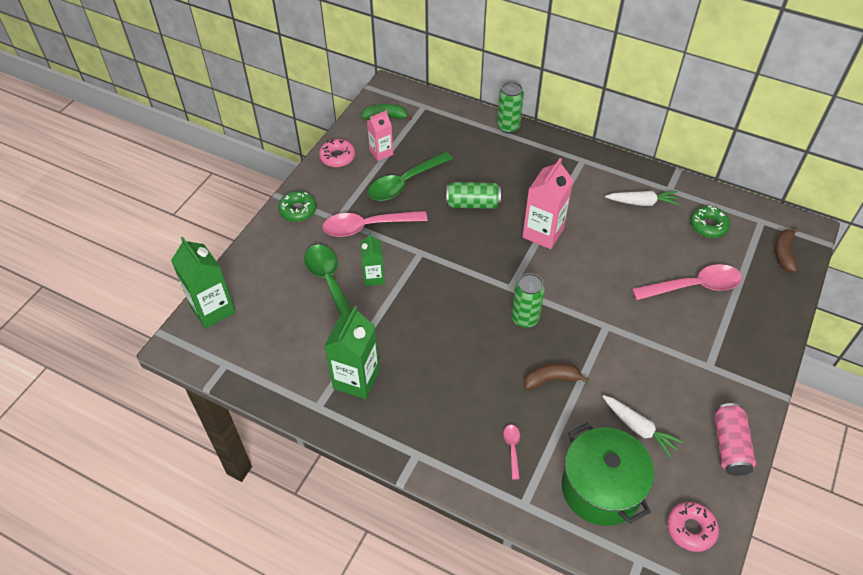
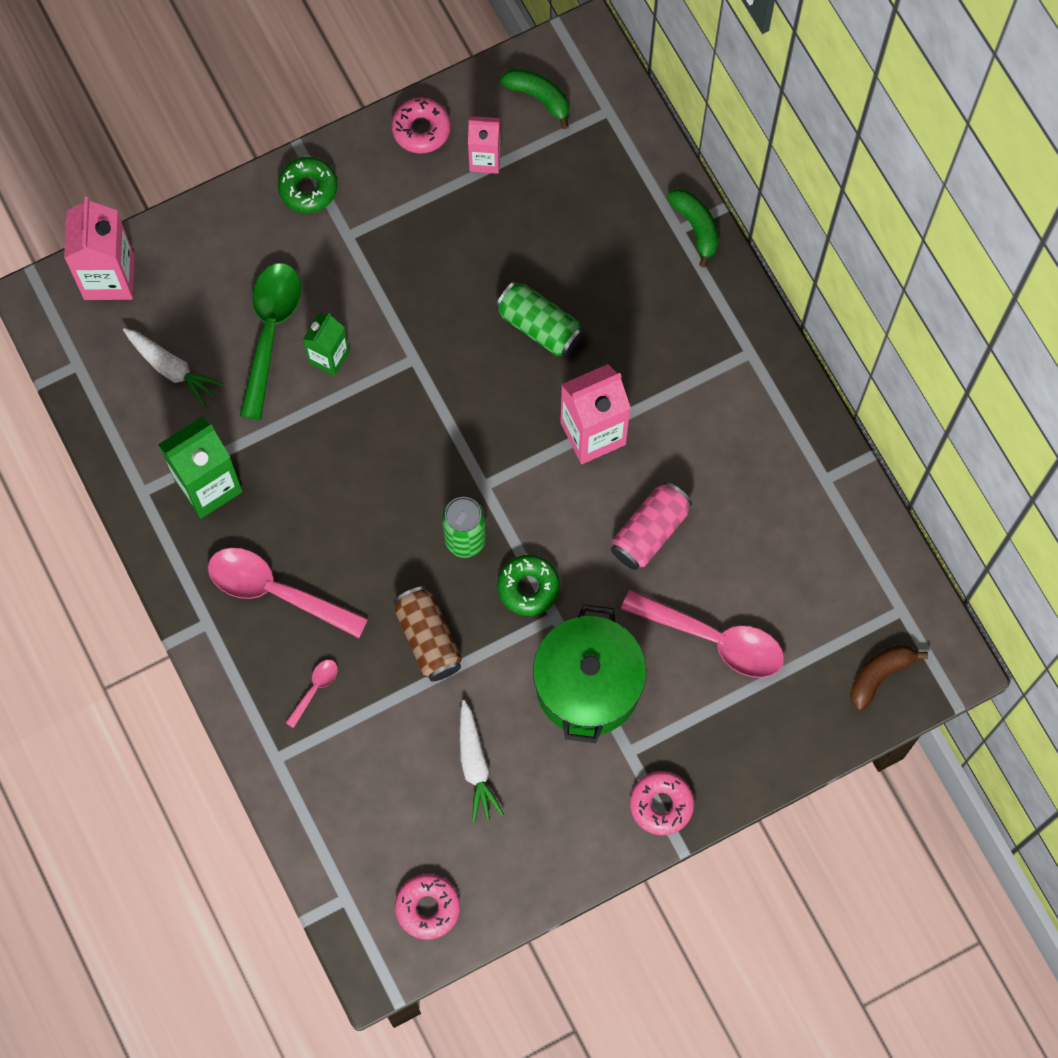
camera: 35 degrees right, 20 degrees up
green carton [171,237,235,329] -> pink carton [64,197,135,300]
pink spoon [322,211,428,237] -> pink spoon moved to [208,548,368,638]
green spoon [368,152,453,201] -> none
green can [497,81,524,133] -> green banana [667,189,718,268]
brown banana [524,363,589,390] -> brown can [394,586,462,681]
green pot [561,423,654,526] -> green pot moved to [533,604,646,743]
white carrot [605,191,680,206] -> white carrot moved to [123,328,223,407]
green donut [690,206,730,238] -> green donut moved to [497,555,560,616]
pink can [714,403,756,476] -> pink can moved to [611,482,692,570]
none -> pink donut [630,771,694,835]

